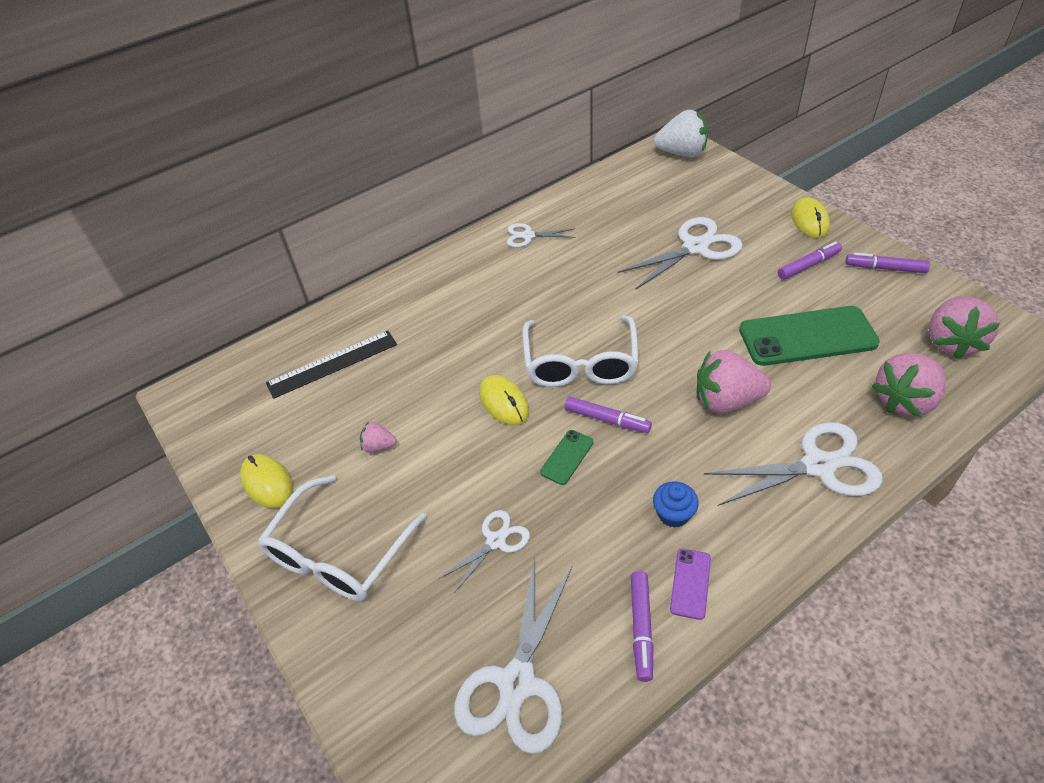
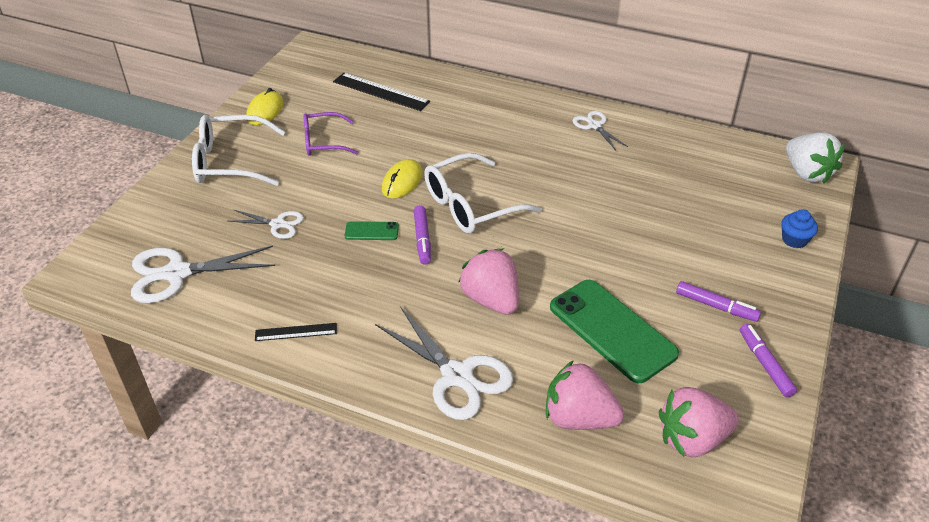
camera: 55 degrees right, 5 degrees down
pink strawberry [360,422,396,453] -> purple glasses [303,112,359,156]
white scissors [618,217,743,289] -> none
purple marker [631,571,653,682] -> none
blue cupcake [653,481,699,528] -> blue cupcake moved to [781,209,818,248]
purple phone [670,549,711,620] -> black ruler [255,323,337,341]
yellow mouse [791,197,830,238] -> none

